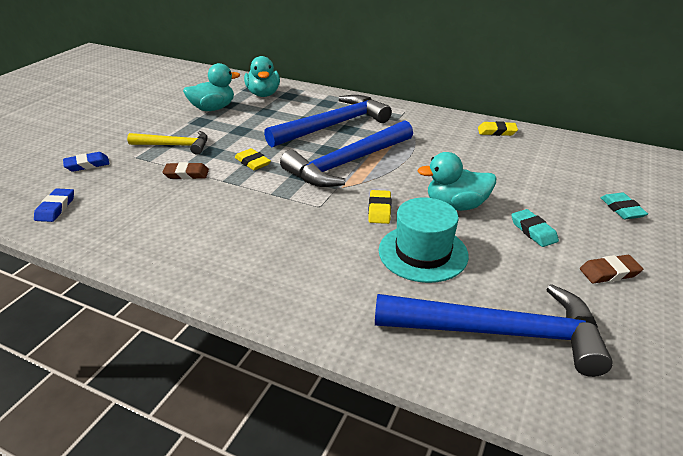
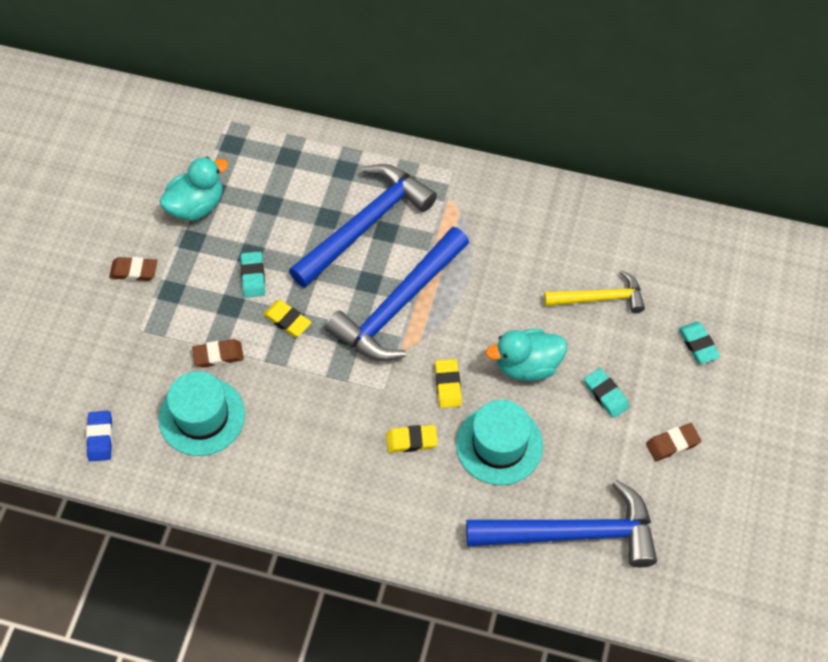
camera: 10 degrees left, 25 degrees up
blue eraser [63,152,109,172] -> none
yellow hammer [127,131,208,155] -> yellow hammer moved to [544,270,645,313]
turquoise duck [244,56,280,97] -> none
yellow eraser [478,121,518,136] -> yellow eraser moved to [386,425,438,453]
none -> brown eraser [109,257,157,281]
none -> turquoise hat [159,371,245,456]
none -> turquoise eraser [241,252,265,298]

